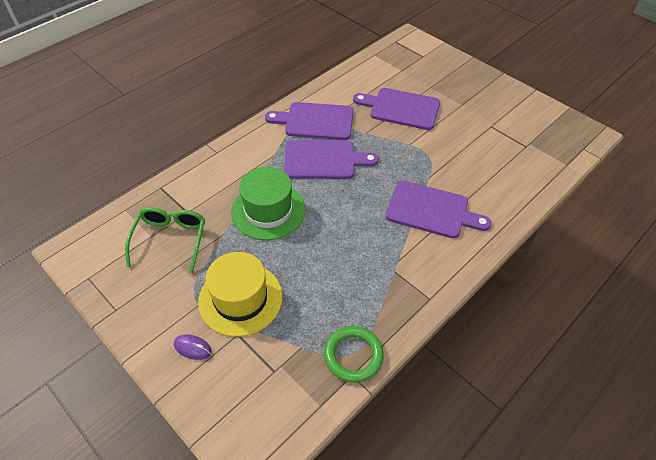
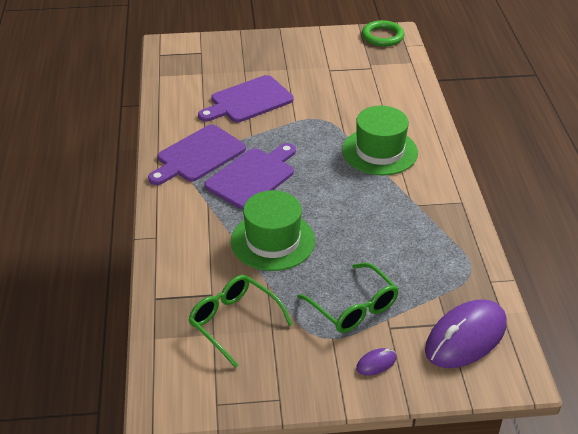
camera: 50 degrees left, 10 degrees down
yellow hat [198,252,283,337] -> green glasses [297,263,399,333]
green ring [324,326,384,383] -> green ring moved to [362,20,404,47]
purple cutting board [386,180,492,238] -> green hat [342,106,418,175]
none -> purple mouse [425,299,507,368]

